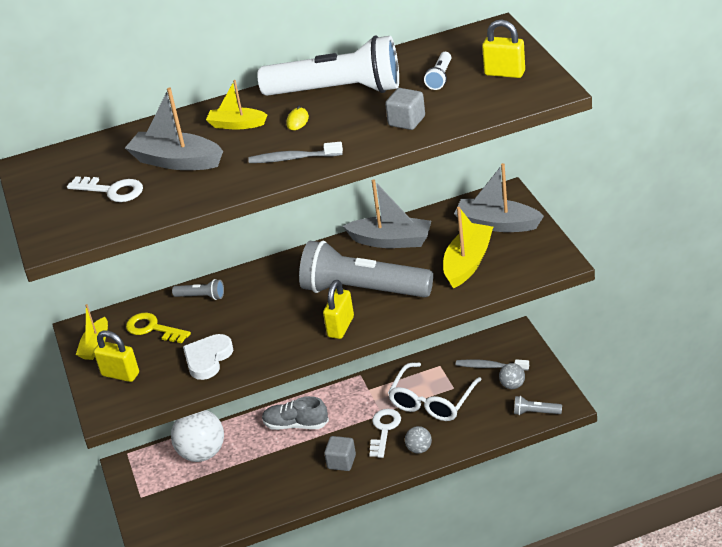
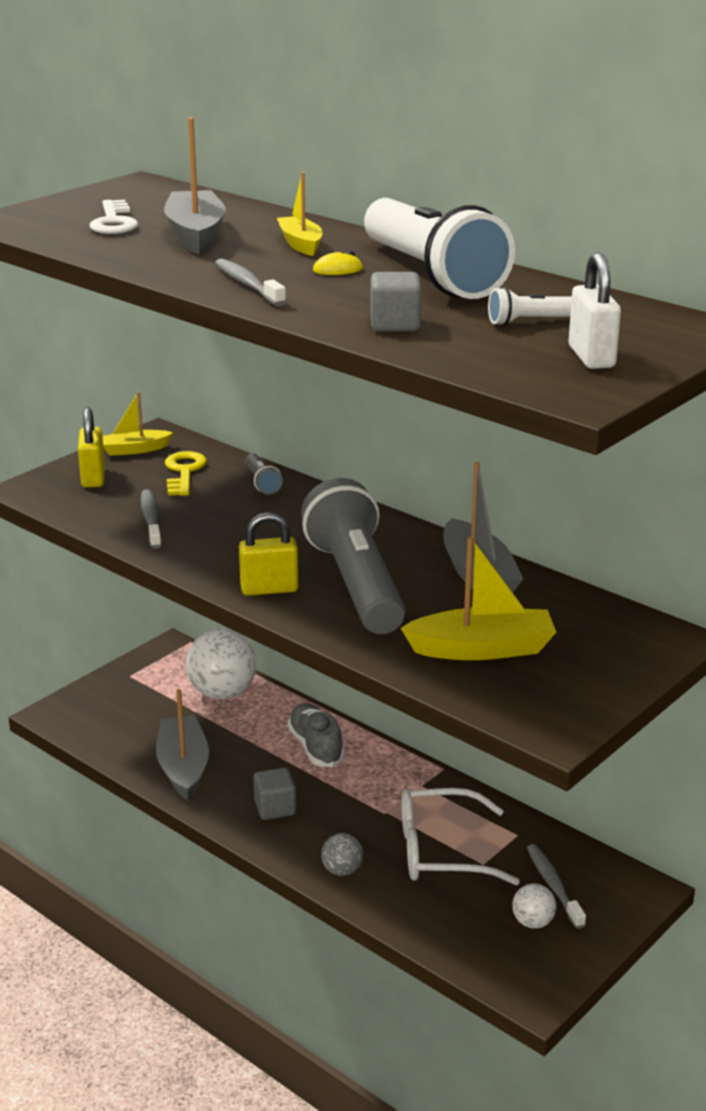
camera: 55 degrees right, 10 degrees down
white heart [183,334,233,380] -> grey toothbrush [140,489,162,549]
white key [369,409,401,458] -> none
grey boat [454,163,544,232] -> grey boat moved to [156,689,209,801]
yellow padlock [482,20,525,78] -> white padlock [569,253,621,369]
grey ball [499,363,525,389] -> white ball [512,884,556,928]
grey flashlight [514,396,562,415] -> none

